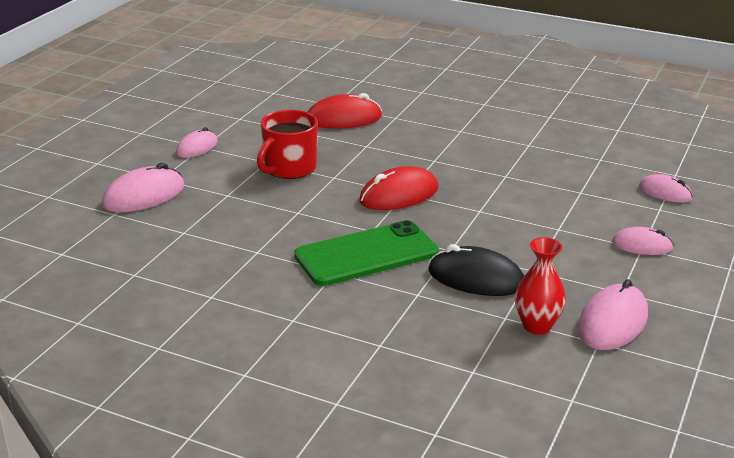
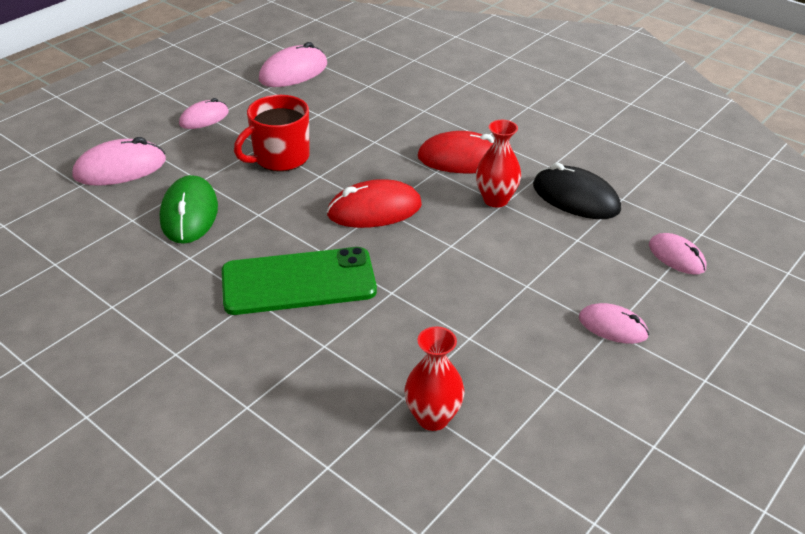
camera: 15 degrees right, 10 degrees up
red mouse [308,93,382,129] -> red mouse moved to [418,131,495,173]
black mouse [428,244,524,296] -> black mouse moved to [533,162,621,219]
pink mouse [578,279,648,350] -> pink mouse moved to [259,42,327,87]
none -> green mouse [160,175,218,244]
none -> red vase [476,120,521,207]

